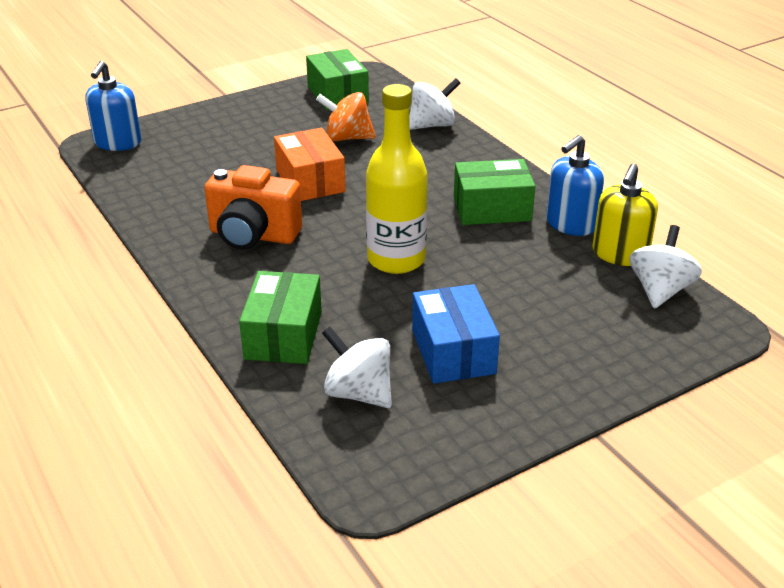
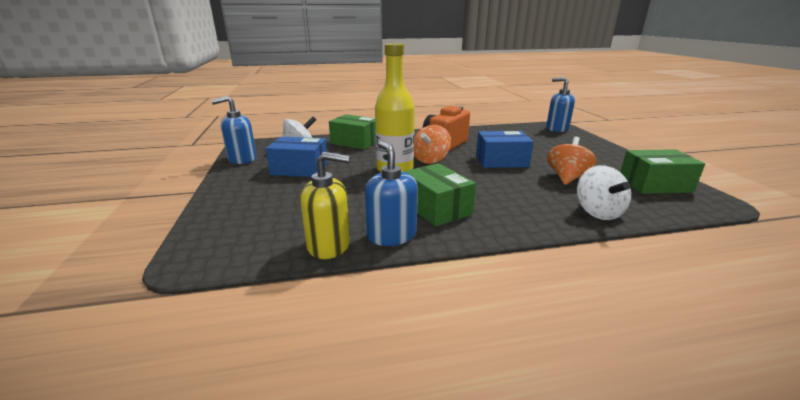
camera: 110 degrees right, 10 degrees down
orange box [274,128,346,201] -> blue box [476,131,534,168]
green box [454,159,535,225] -> green box turned 45 degrees counterclockwise [403,163,476,227]
yellow soap dispenser [592,164,658,266] -> yellow soap dispenser turned 135 degrees clockwise [300,152,350,259]
white spinning top [629,225,702,309] -> none
none -> blue soap dispenser [211,96,257,164]
none -> orange spinning top [414,125,451,164]

